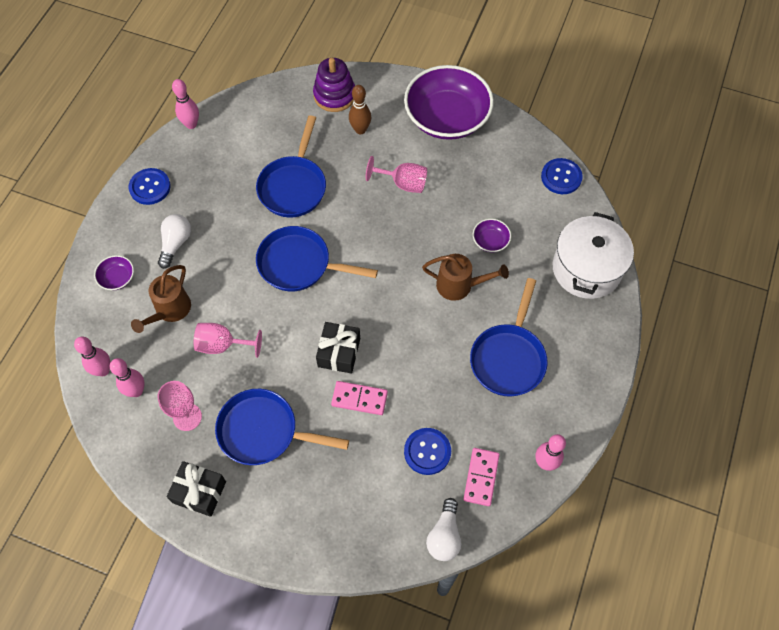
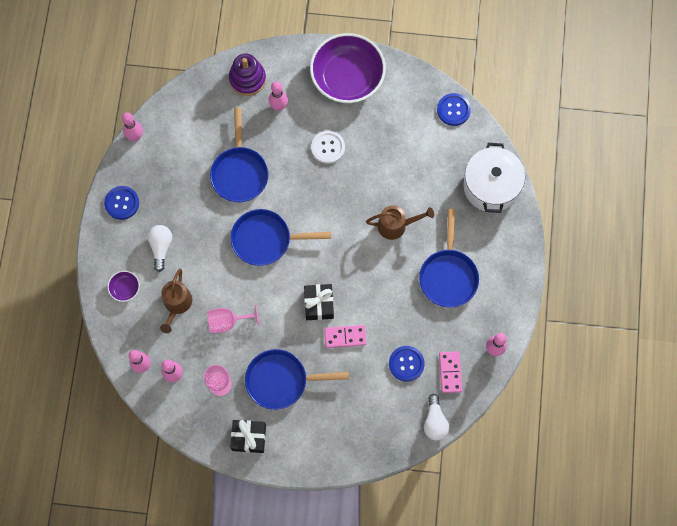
camera: 15 degrees left, 10 degrees up
brown bowling pin [349,85,371,134] -> pink bowling pin [269,81,288,111]
pink goblet [366,156,427,193] -> white button [311,131,345,164]
purple bowl [473,219,511,252] -> none

